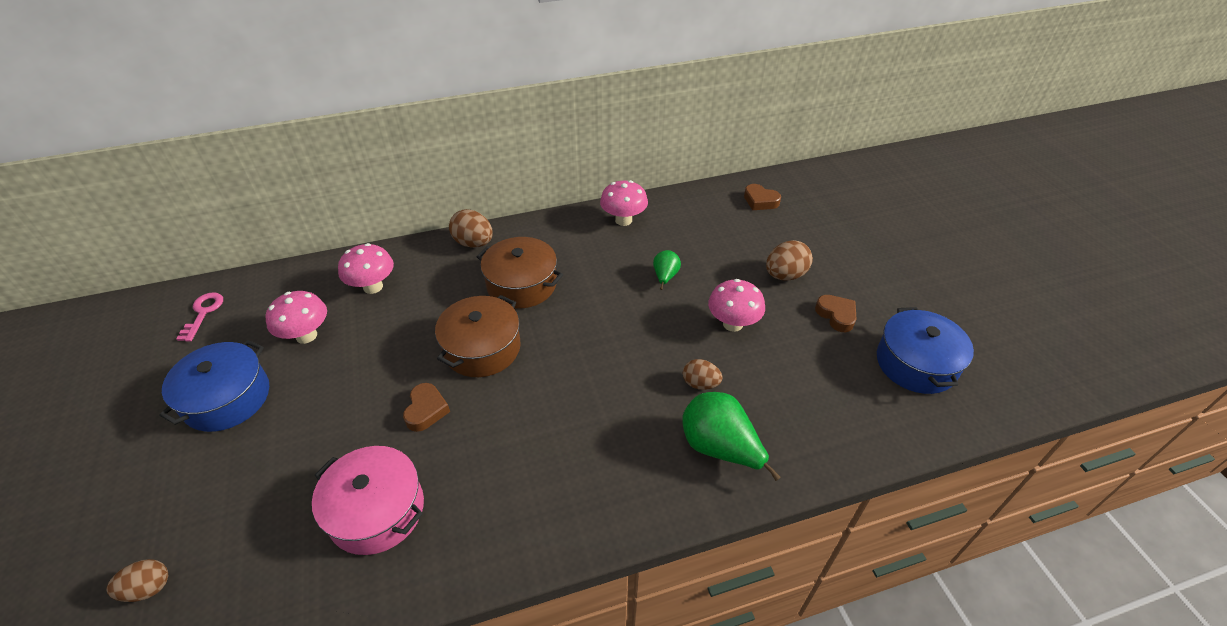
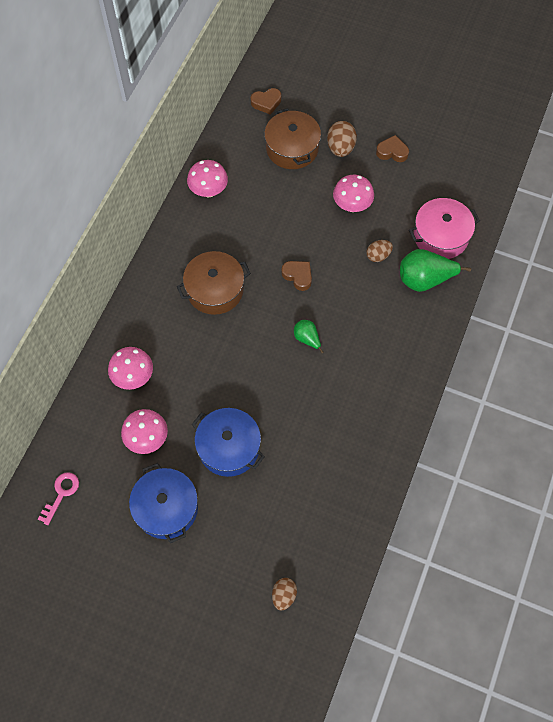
camera: 50 degrees left, 20 degrees up
pink key [177,292,223,342] -> pink key turned 75 degrees clockwise [38,472,79,525]
pink pot [312,446,424,555] -> pink pot moved to [409,198,480,259]
brown heart [403,383,450,432] -> brown heart moved to [281,261,312,291]
brown pot [435,295,521,377] -> brown pot moved to [264,108,321,169]
brown egg [449,209,493,248] -> none
green pear [653,250,681,290] -> green pear moved to [294,320,323,353]
blue pot [877,307,974,394] -> blue pot moved to [192,408,265,477]

